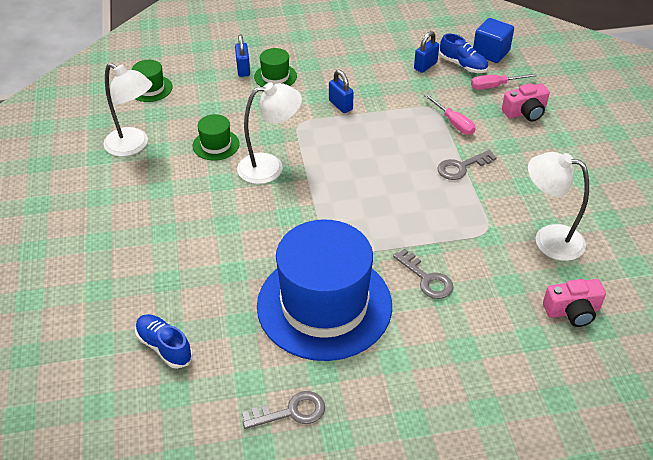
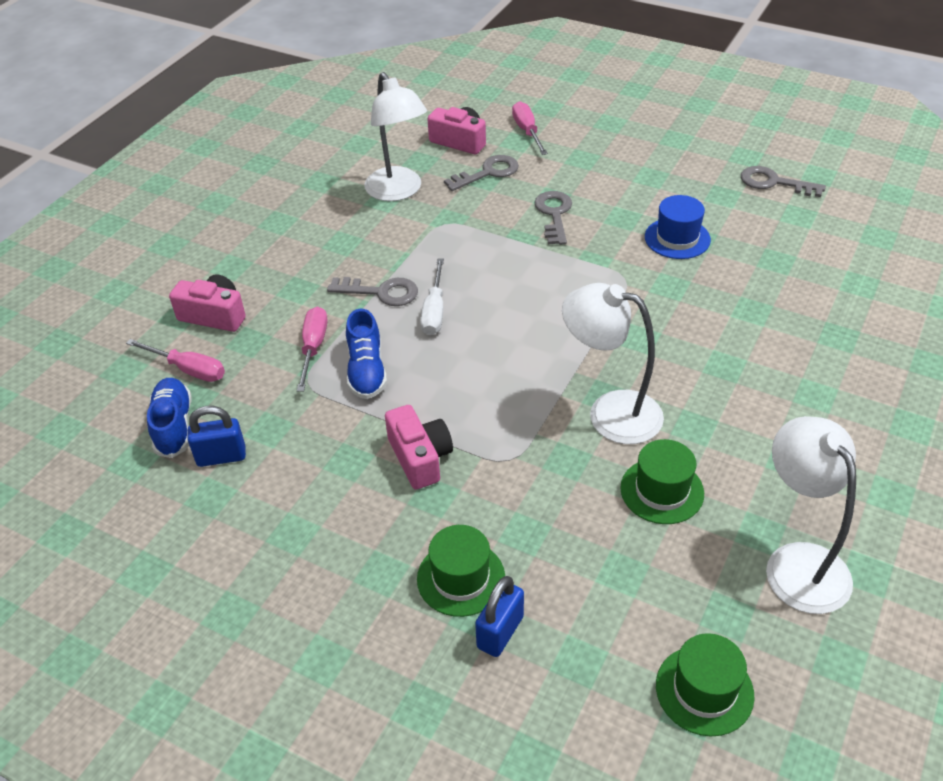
camera: 140 degrees left, 0 degrees up
blue shoe [135,314,193,369] -> blue shoe moved to [346,309,387,399]
blue hat [257,219,392,361] -> blue hat [645,195,711,259], size x0.42
blue padlock [329,70,354,113] -> pink camera [385,405,453,490]
blue cube [473,18,514,63] -> none
none -> white screwdriver [420,258,444,335]
none -> grey key [444,155,519,191]
none -> pink screwdriver [512,101,548,155]

